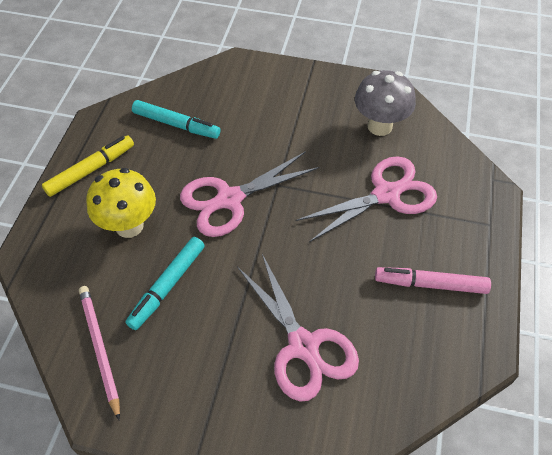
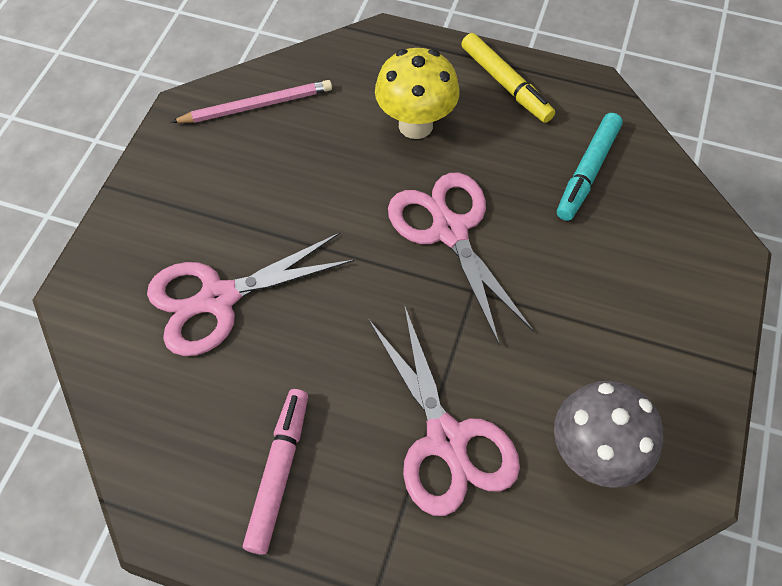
camera: 95 degrees right, 5 degrees up
turquoise marker [125,237,205,330] -> none

